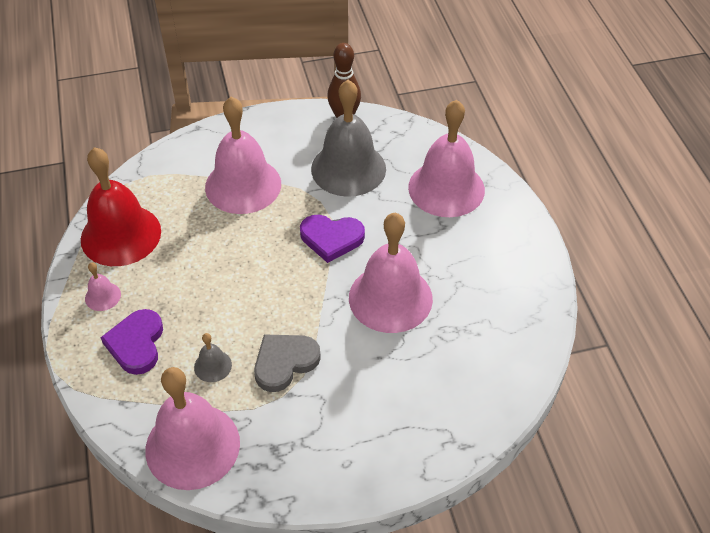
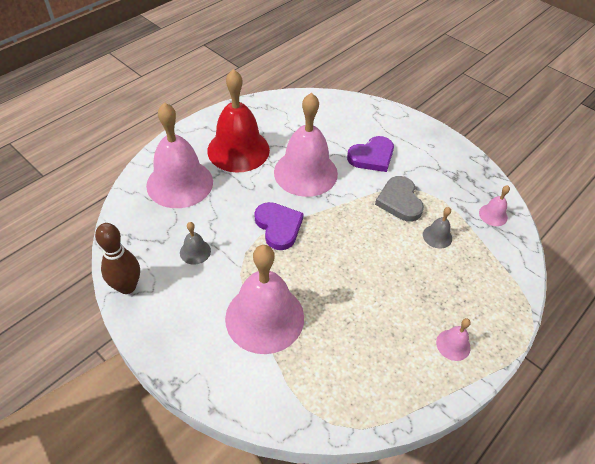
camera: 125 degrees left, 0 degrees up
red bell [81,147,161,266] -> red bell moved to [207,69,270,173]
purple heart [101,309,163,375] -> purple heart moved to [347,136,394,172]
pink bell [145,367,240,490] -> pink bell [479,185,510,226], size x0.42
grey heart [254,334,321,392] -> grey heart turned 60 degrees clockwise [375,176,424,222]
grey bell [311,80,386,197] -> grey bell [180,222,211,265], size x0.42

